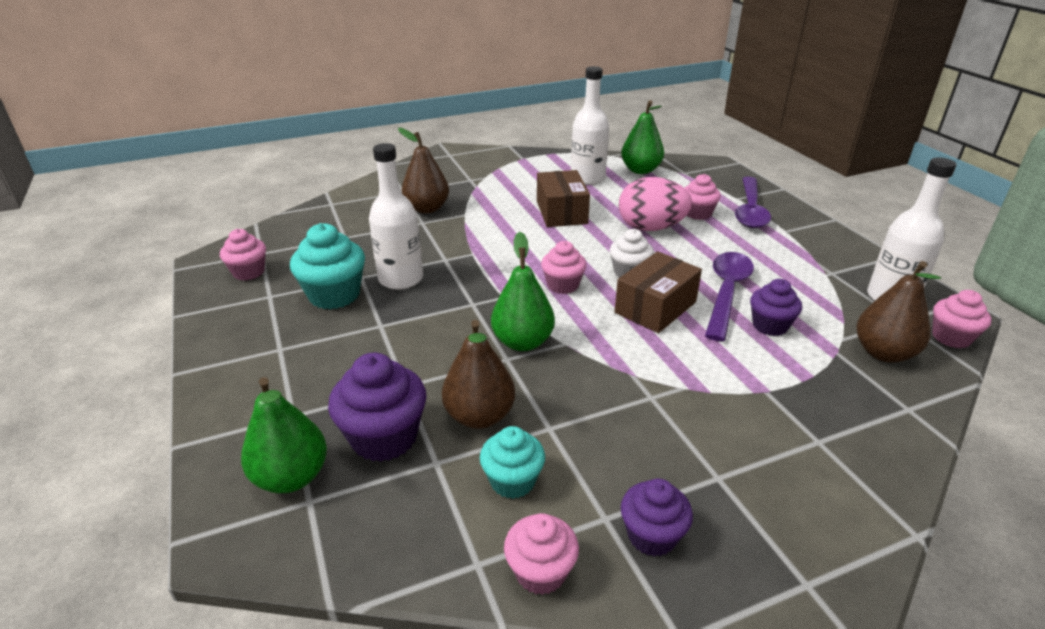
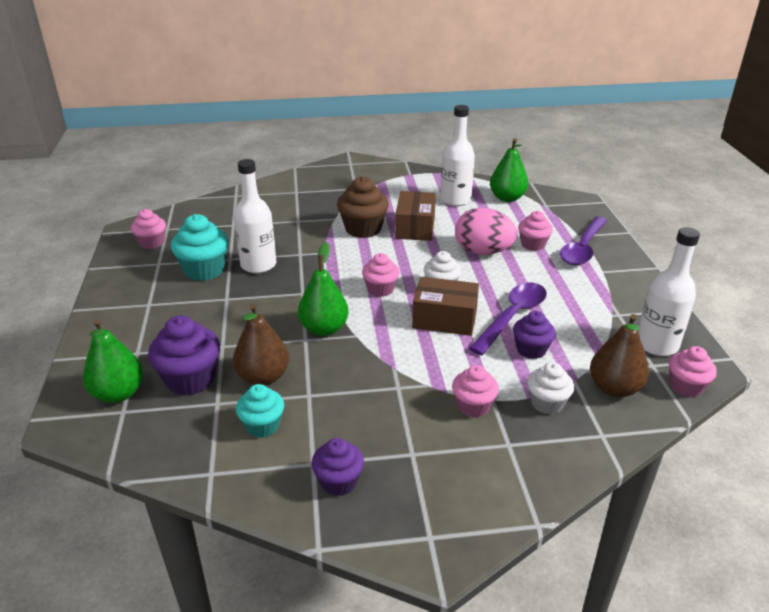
camera: 15 degrees right, 0 degrees up
brown pear [398,128,449,213] -> none
pink cupcake [504,513,579,595] -> pink cupcake moved to [452,365,499,418]
brown box [615,251,702,333] -> brown box turned 45 degrees clockwise [412,277,479,336]
none -> brown cupcake [337,176,389,238]
none -> white cupcake [527,362,574,415]

